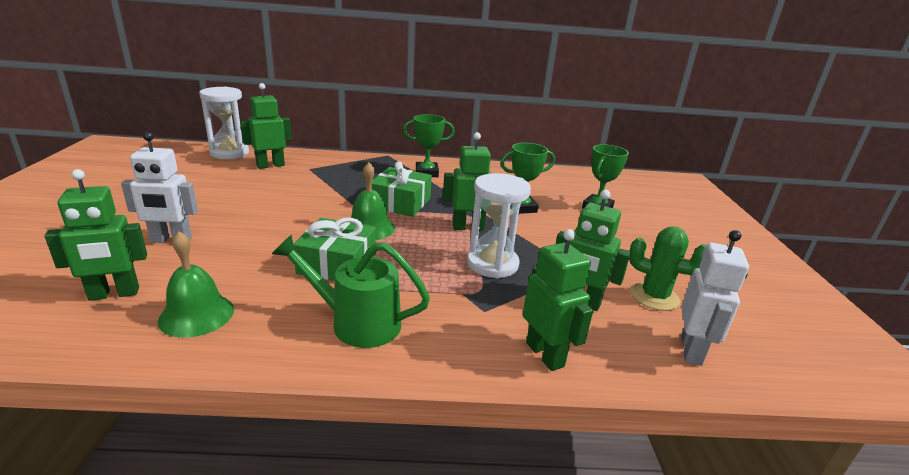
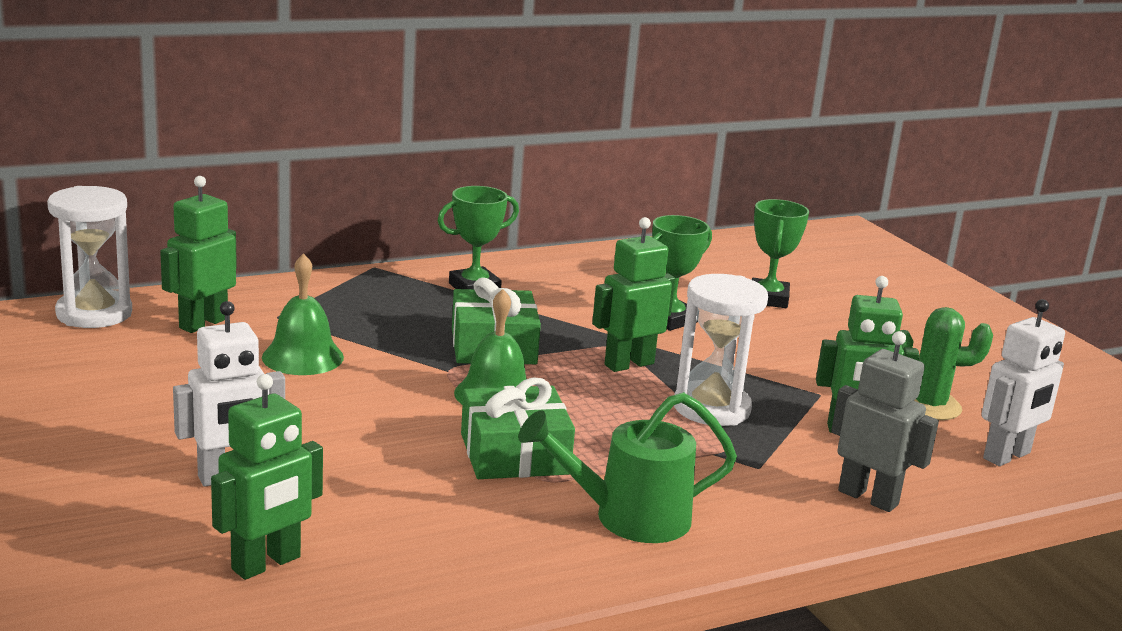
camera: 25 degrees left, 5 degrees down
green bell [158,231,234,338] -> green bell moved to [262,253,344,375]
green robot [523,229,593,371] -> grey robot [831,331,939,512]
white robot [681,230,749,366] -> white robot turned 60 degrees clockwise [982,299,1065,466]

